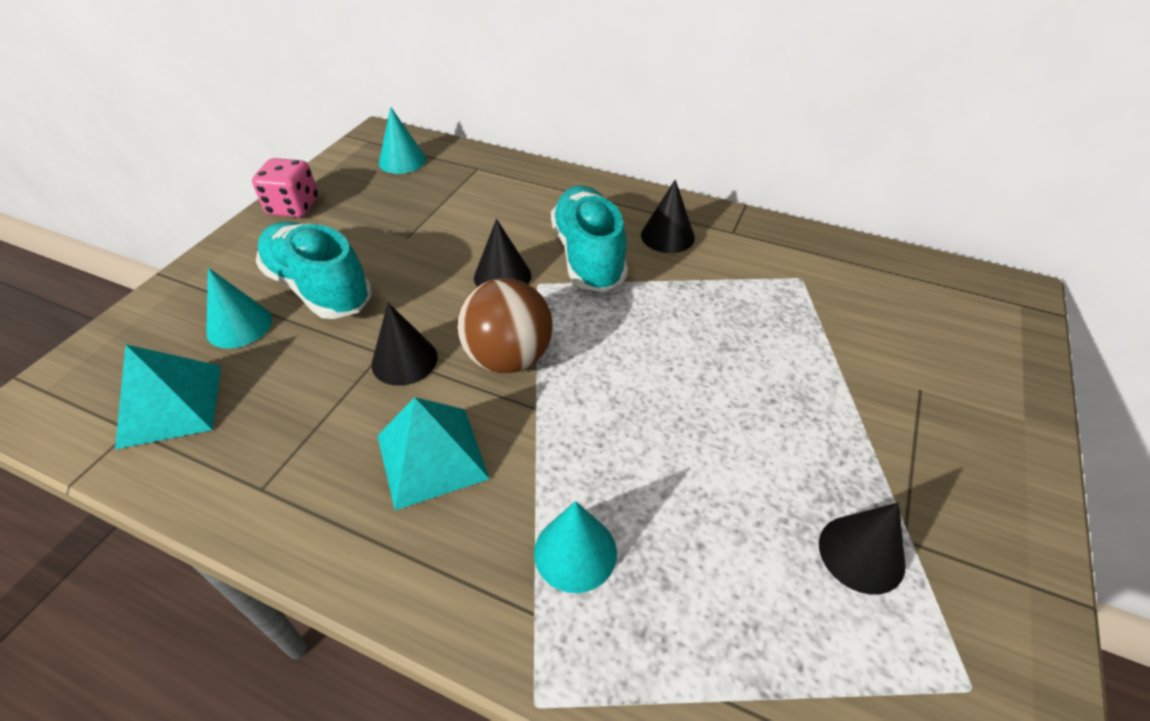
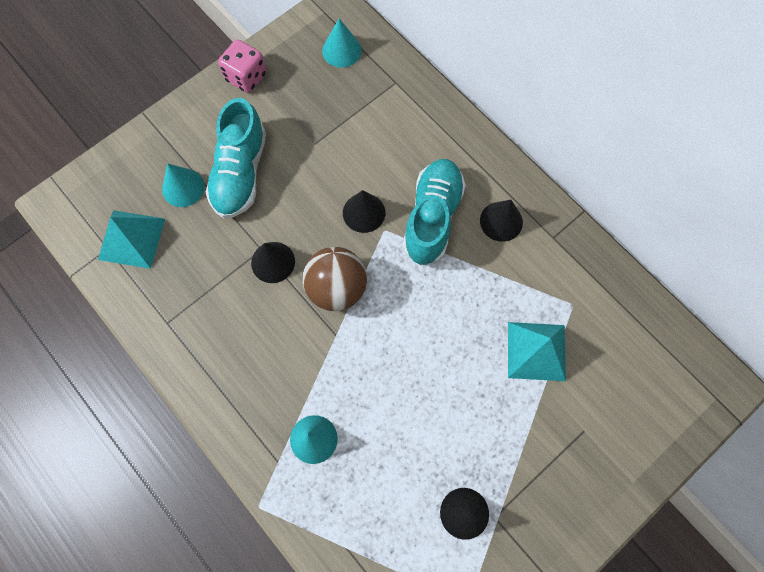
camera: 25 degrees right, 25 degrees up
turquoise shoe [256,222,372,319] -> turquoise shoe turned 150 degrees counterclockwise [206,98,266,219]
turquoise pyramid [377,397,490,510] -> turquoise pyramid moved to [508,322,566,381]

